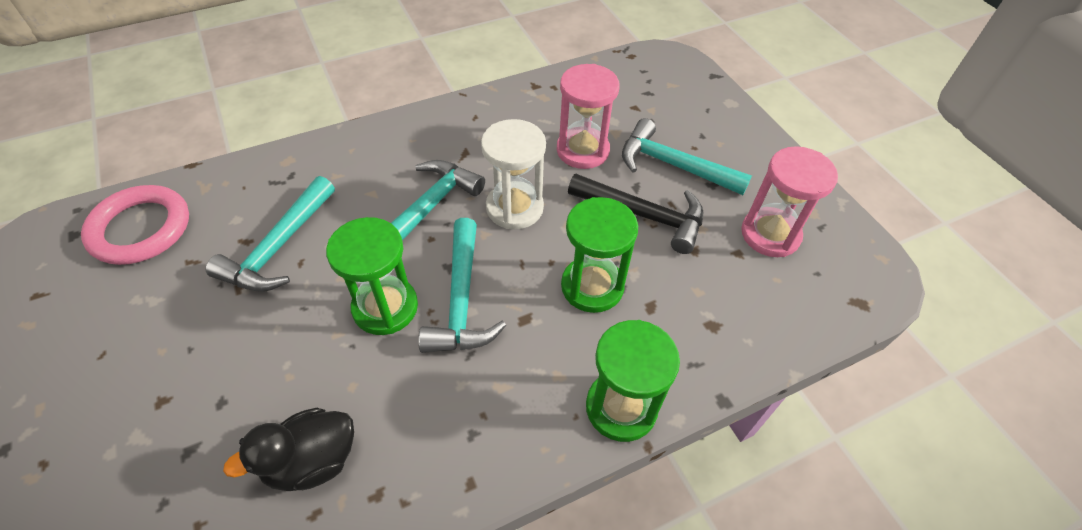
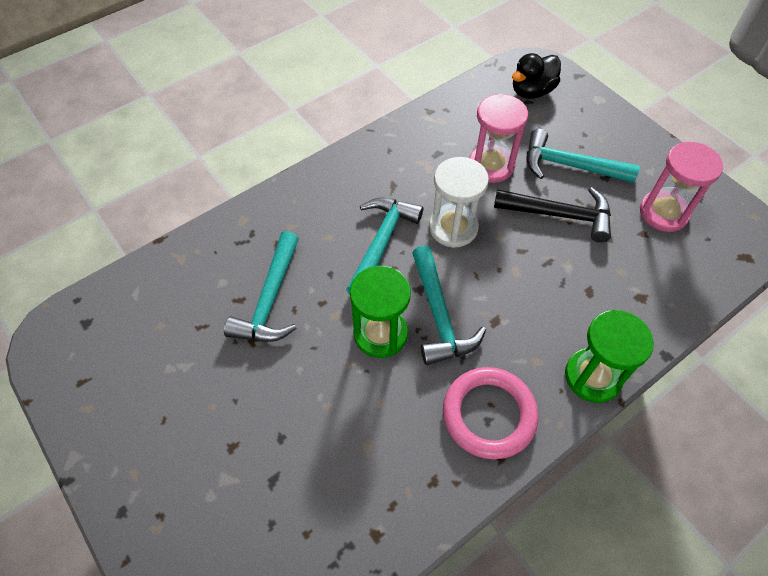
camera: 10 degrees left, 5 degrees up
pink ring [81,185,189,265] -> pink ring moved to [443,367,538,459]
black duck [223,408,354,491] -> black duck moved to [512,53,561,99]
green hourglass [561,197,638,313] -> none

